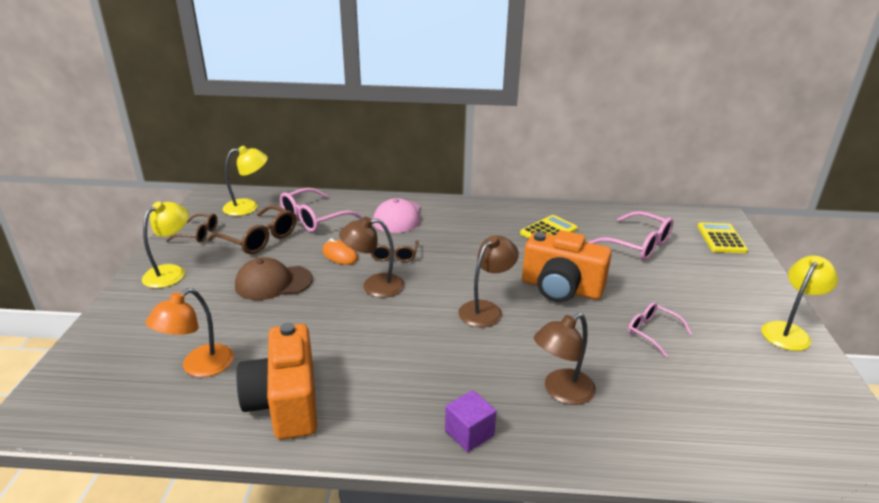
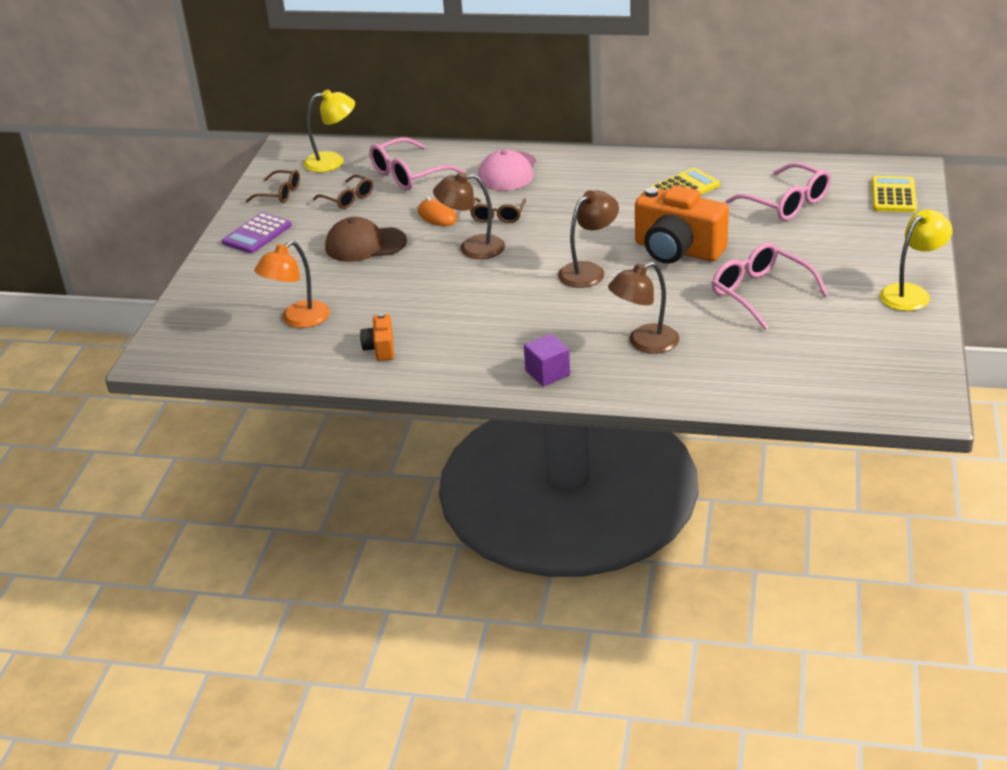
camera: 10 degrees right, 5 degrees up
yellow lamp [142,201,189,288] -> purple calculator [222,212,292,254]
brown glasses [207,205,296,254] -> brown glasses [313,175,373,209], size x0.61
orange camera [236,323,317,440] -> orange camera [360,313,394,361], size x0.47
pink glasses [628,302,692,357] -> pink glasses [712,243,828,330], size x1.63

